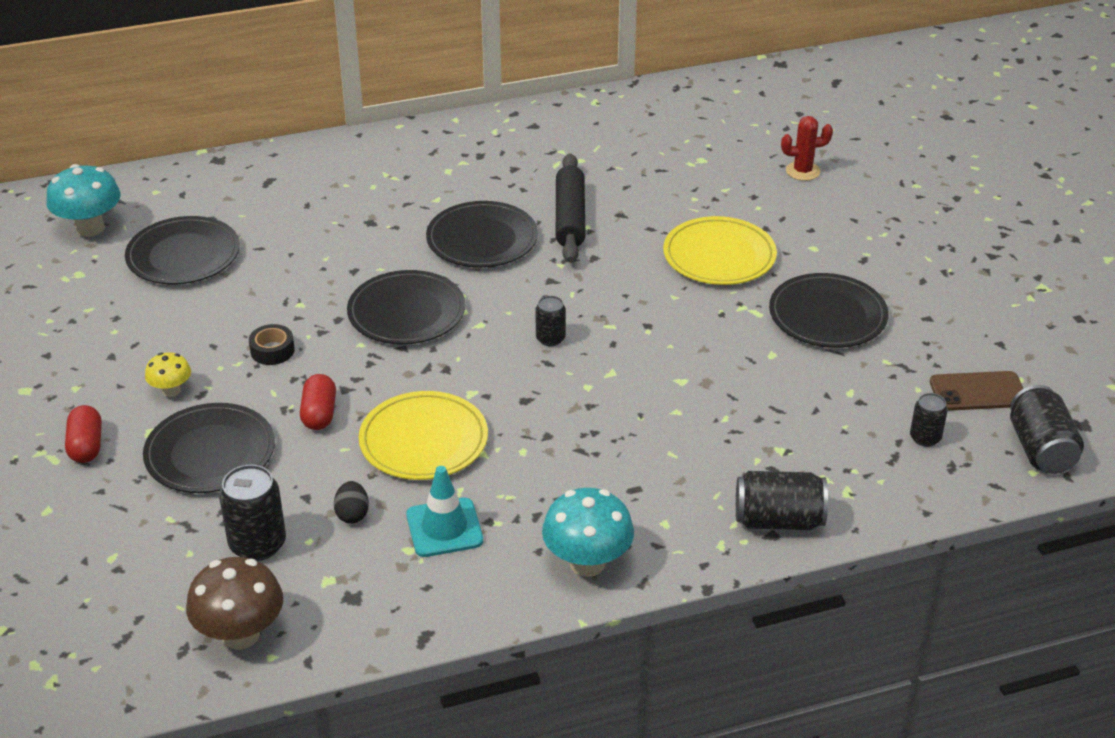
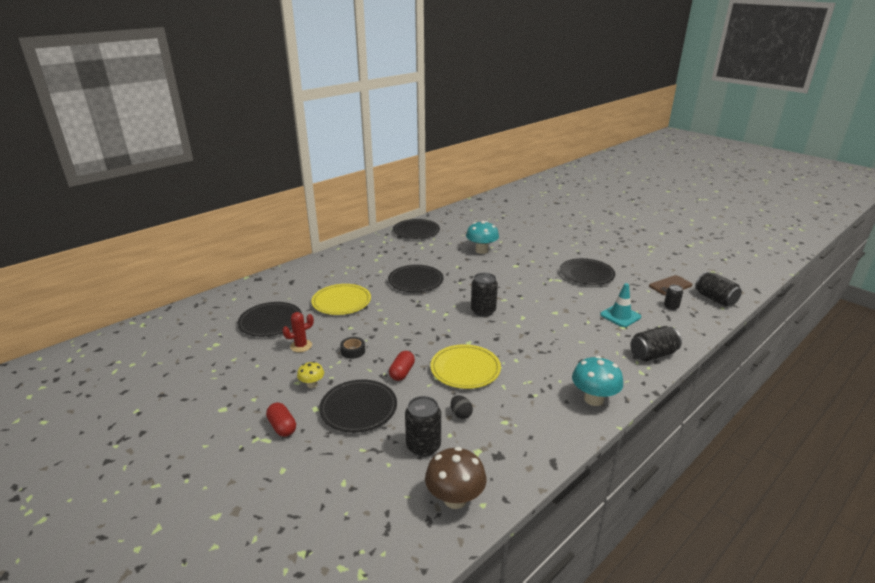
camera: 25 degrees left, 10 degrees down
turquoise mushroom [46,164,121,237] -> turquoise mushroom moved to [466,221,499,254]
red capsule [300,374,336,430] -> red capsule turned 45 degrees clockwise [389,351,415,381]
black plate [347,270,465,344] -> black plate moved to [393,219,440,239]
turquoise traffic cone [406,466,483,557] -> turquoise traffic cone moved to [600,283,641,327]
black can [535,296,566,346] -> black can [471,273,498,317], size x1.69
black rolling pin [556,154,586,263] -> none
yellow plate [663,216,777,285] -> yellow plate moved to [311,284,371,315]
red cactus [781,116,833,181] -> red cactus moved to [282,312,314,352]

